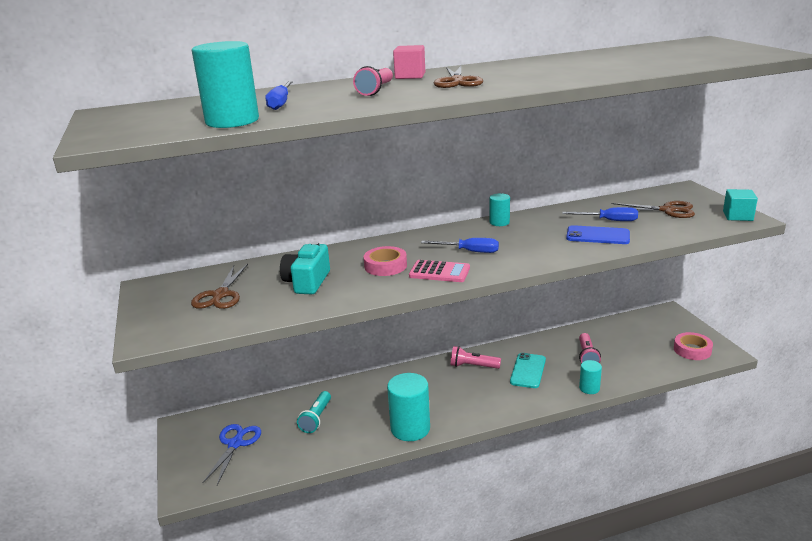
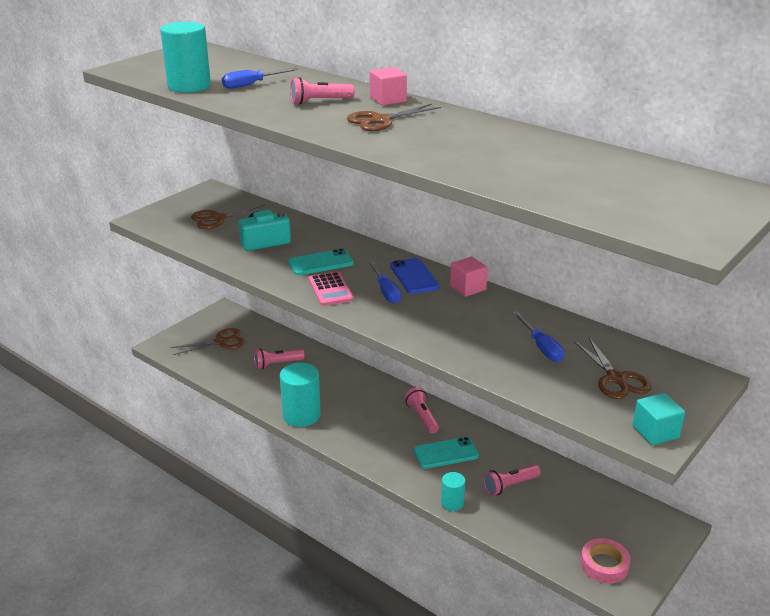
camera: 55 degrees right, 5 degrees up
blue scissors [203,424,261,485] -> brown scissors [171,328,245,355]
turquoise flashlight [297,391,331,433] -> pink flashlight [254,348,305,369]
pink tape [364,246,407,276] -> turquoise phone [288,248,354,275]
turquoise cylinder [489,193,510,226] -> pink cube [450,257,488,297]
blue phone [566,225,630,244] -> blue phone moved to [390,258,440,294]

